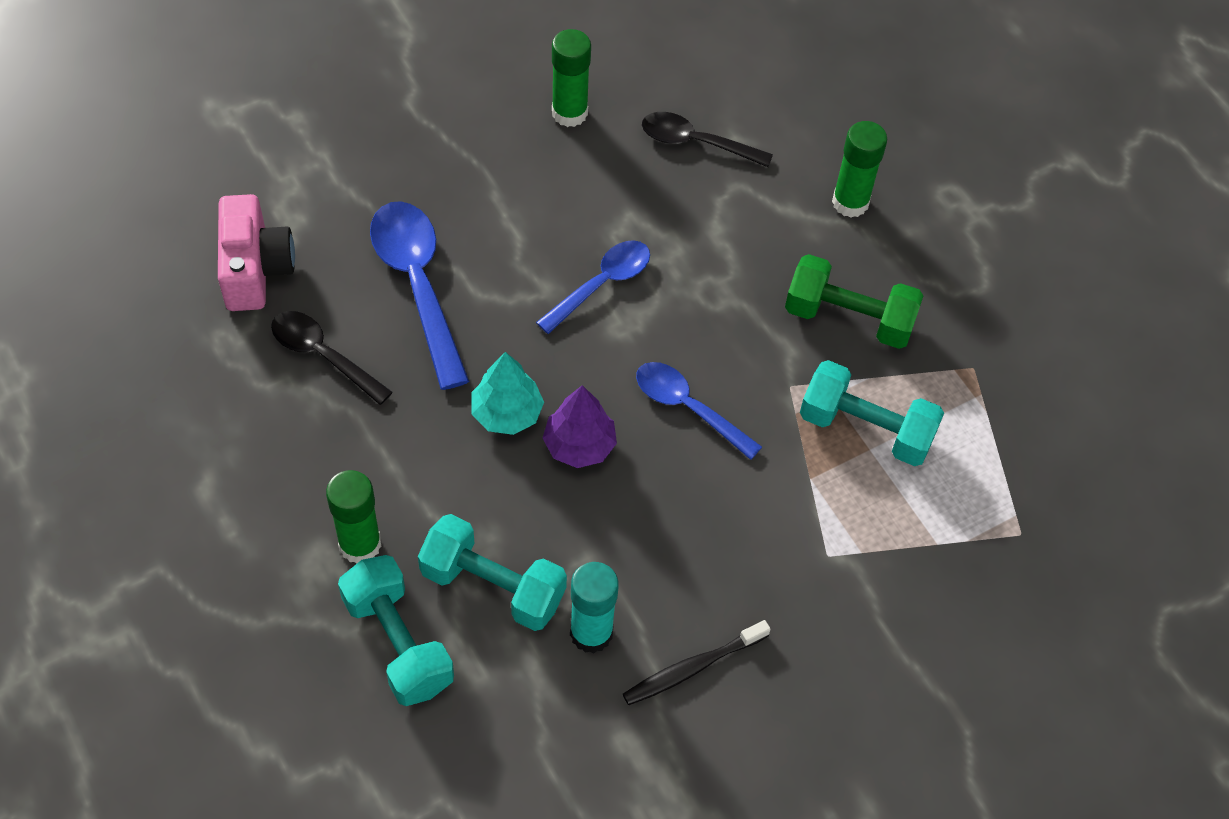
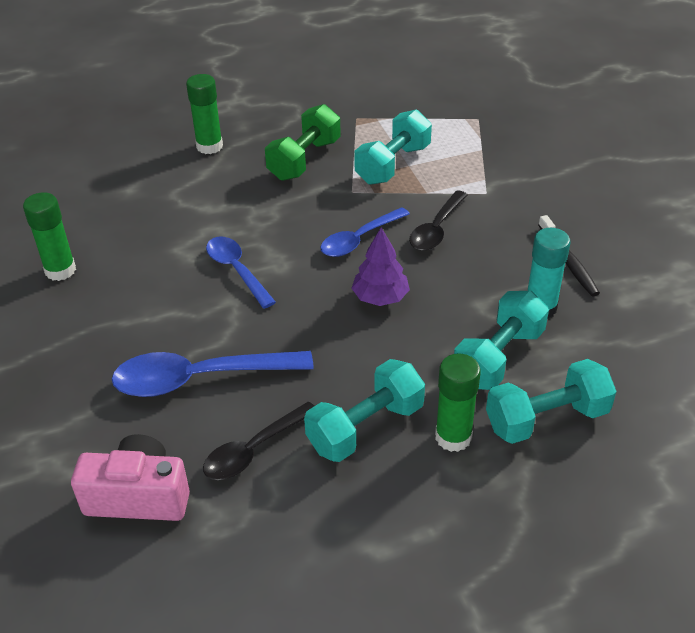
camera: 75 degrees left, 15 degrees down
turquoise tree [471,352,544,435] -> none
black spoon [642,112,773,167] -> black spoon moved to [409,191,467,251]
none -> turquoise dumbbell [304,359,425,462]

